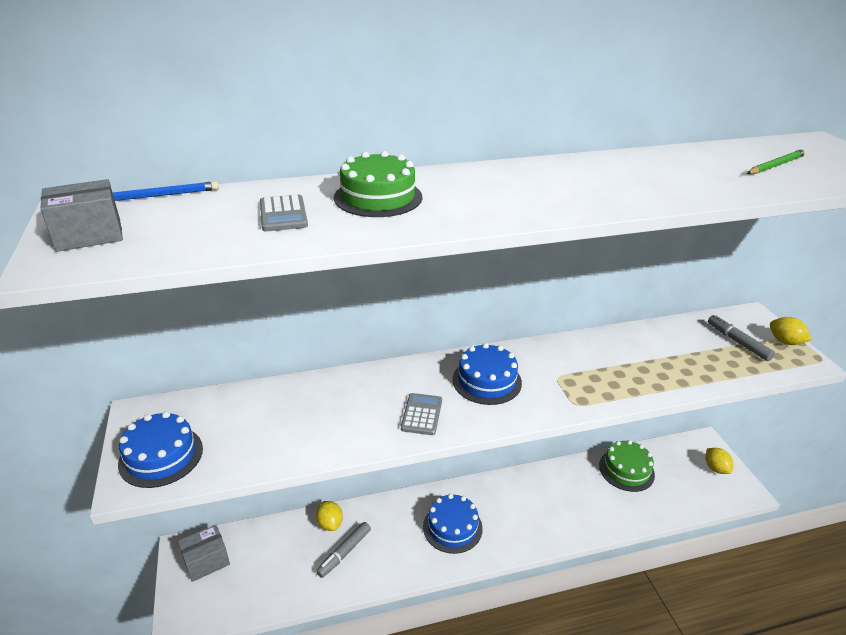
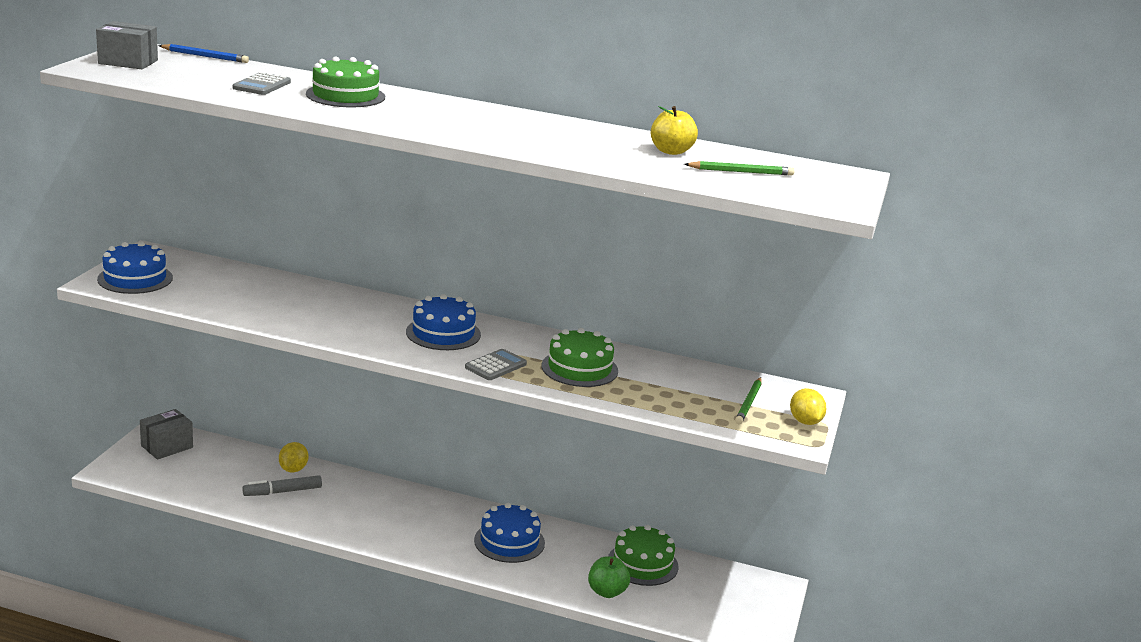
camera: 30 degrees right, 10 degrees down
grey box [178,525,230,582] -> grey box turned 45 degrees counterclockwise [140,409,193,460]
grey calculator [401,393,442,435] -> grey calculator moved to [465,349,527,380]
blue cake [423,494,483,554] -> blue cake moved to [474,503,545,563]
yellow lemon [706,448,733,474] -> none
grey marker [708,315,775,361] -> green pencil [735,377,762,424]
none -> green cake [542,328,618,387]
none -> green apple [588,556,630,598]
none -> yellow apple [651,106,698,155]

